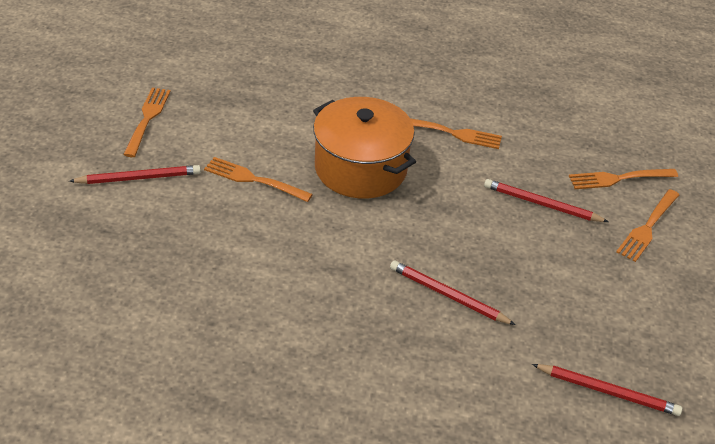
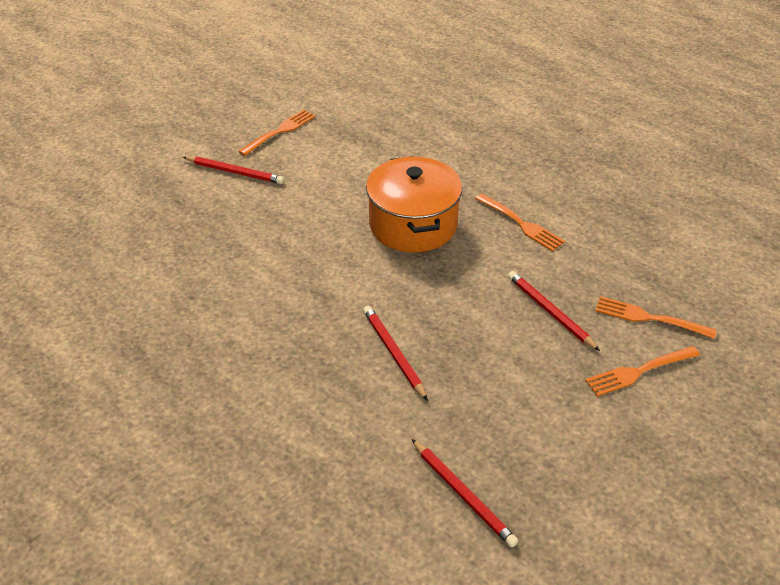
camera: 35 degrees right, 0 degrees up
orange fork [204,157,313,202] -> none

